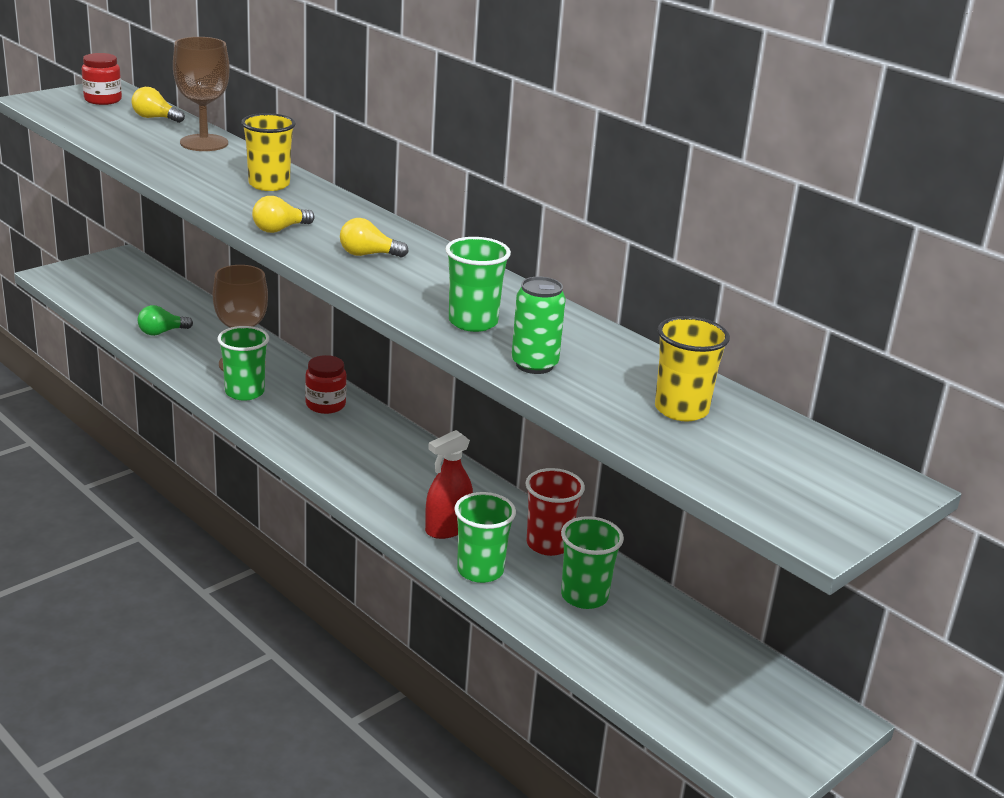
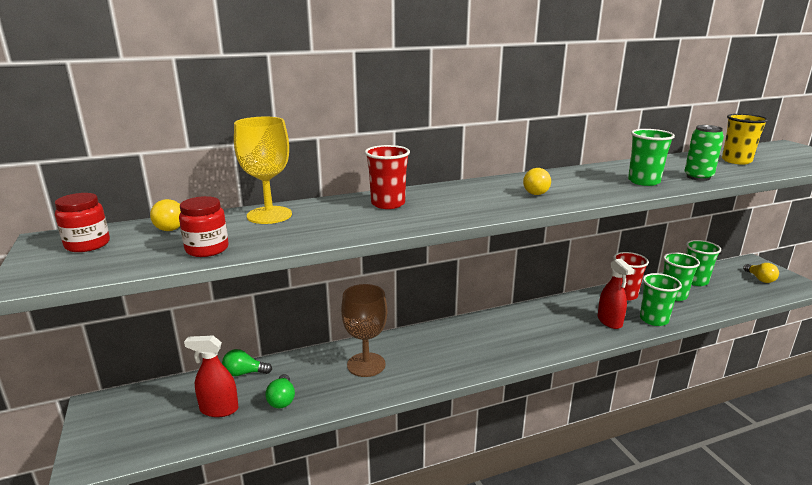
camera: 65 degrees left, 5 degrees down
brown goblet [173,37,230,151] -> yellow goblet [234,117,292,224]
green cup [218,326,269,401] -> green cup moved to [686,240,721,286]
yellow cup [241,113,296,191] -> red cup [365,145,410,209]
yellow light bulb [252,196,315,233] -> yellow light bulb moved to [743,263,779,283]
red jar [305,355,347,414] -> red jar moved to [179,196,229,257]
none -> red spray bottle [184,335,239,417]
none -> green light bulb [222,349,272,376]

